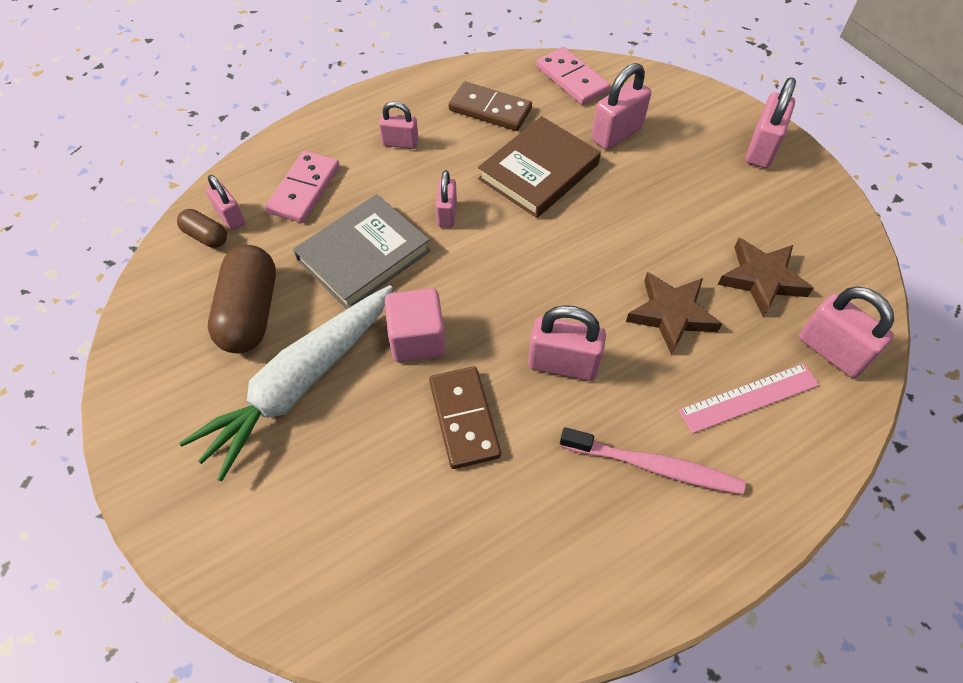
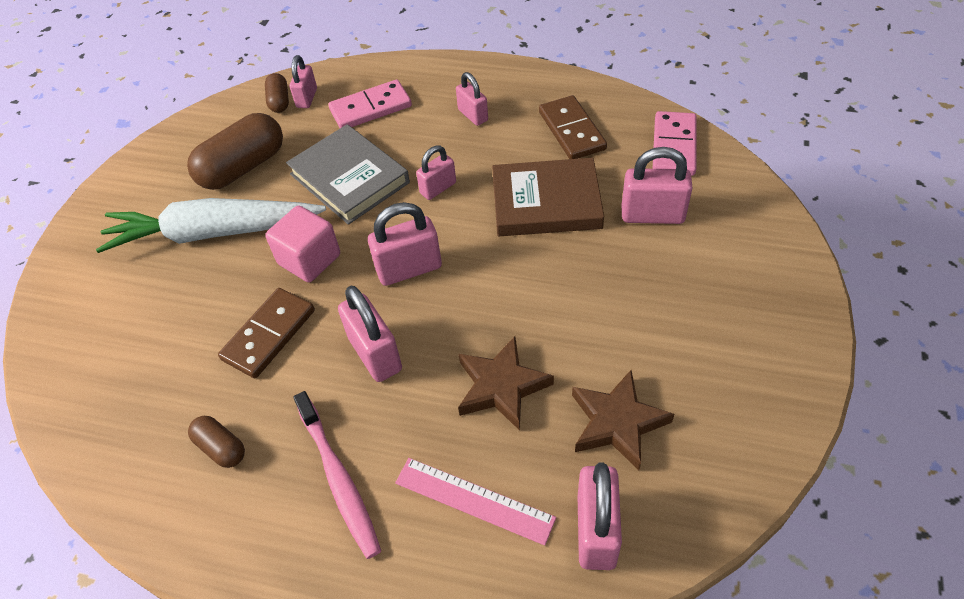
camera: 50 degrees right, 5 degrees down
grey book [293,194,431,309] -> grey book turned 45 degrees clockwise [286,124,410,225]
pink padlock [745,77,796,168] -> pink padlock moved to [368,202,442,286]
none -> brown capsule [188,416,245,468]

